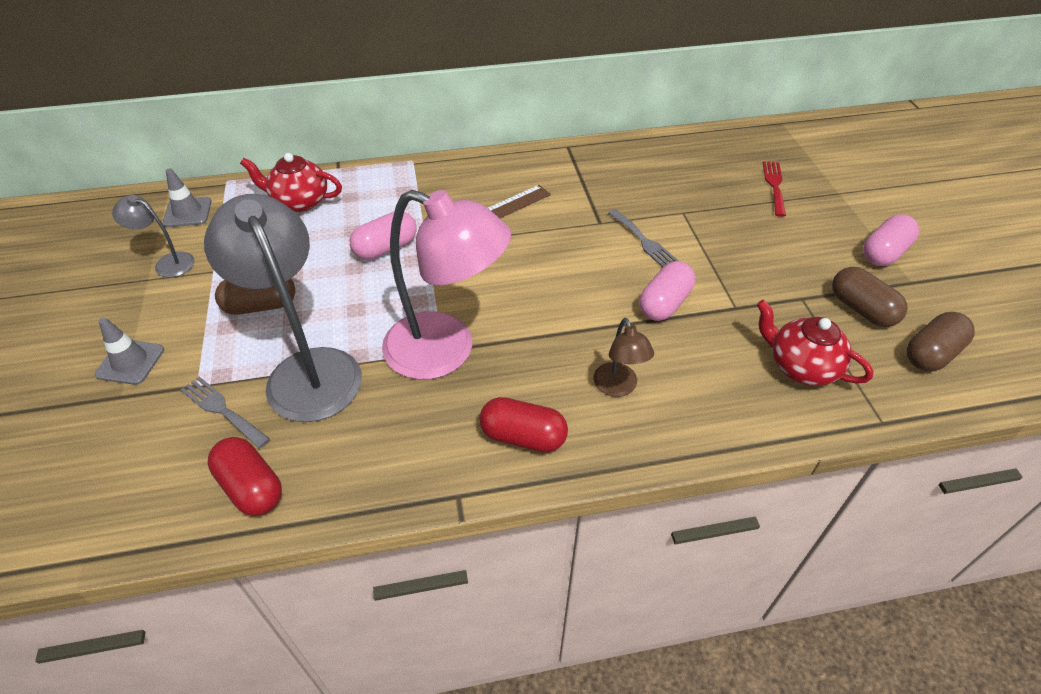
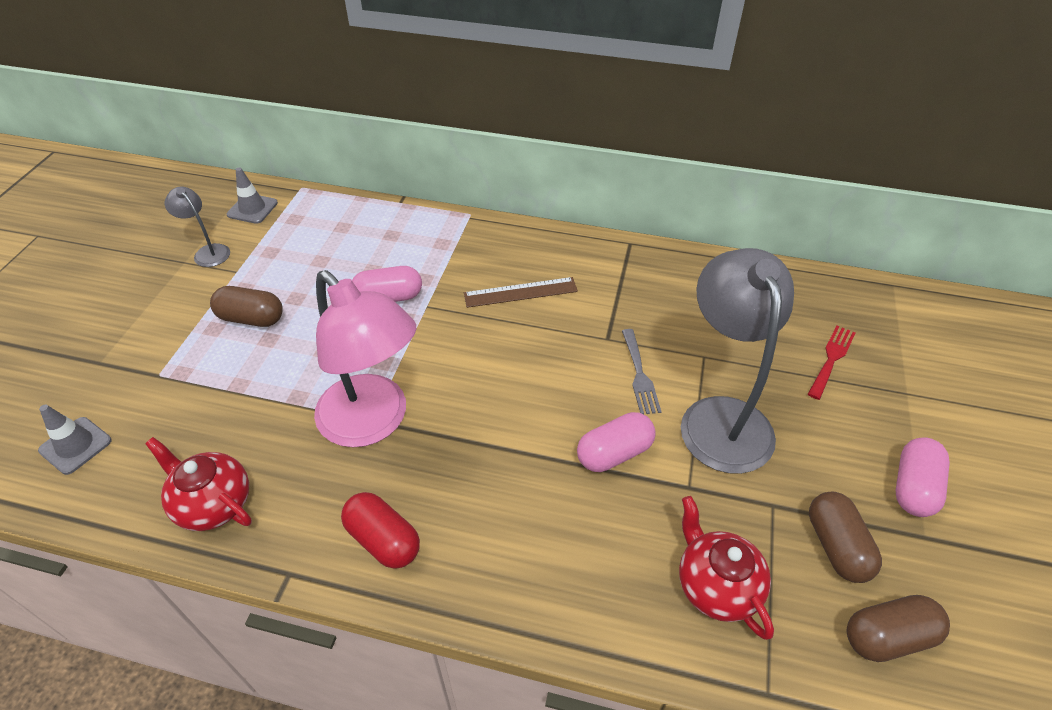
camera: 25 degrees right, 0 degrees up
grey traffic cone [95,317,164,385] -> grey traffic cone moved to [38,405,112,475]
grey fork [181,377,270,448] -> none
grey lamp [204,194,362,422] -> grey lamp moved to [681,248,794,474]
red capsule [208,437,282,516] -> none
red teapot [240,153,342,212] -> red teapot moved to [145,437,252,531]
brown lamp [593,318,654,397] -> none
pink capsule [863,214,919,266] -> pink capsule turned 45 degrees counterclockwise [896,437,950,517]

